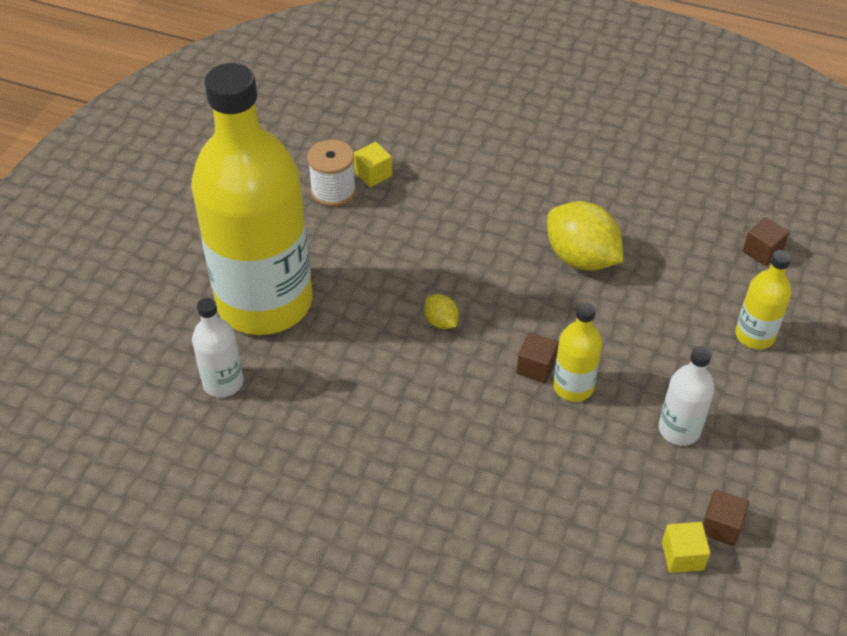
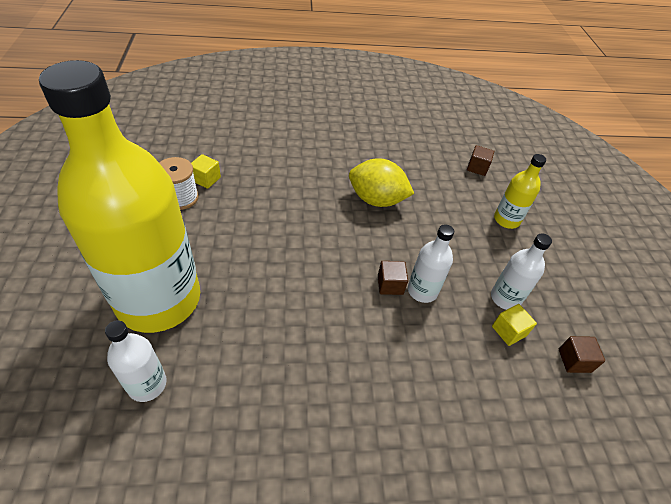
camera: 30 degrees left, 0 degrees up
yellow lemon [424,294,459,329] -> none
yellow bottle [553,302,602,402] -> white bottle [408,224,454,303]
yellow cube [662,522,710,573] -> yellow cube moved to [492,304,537,346]

